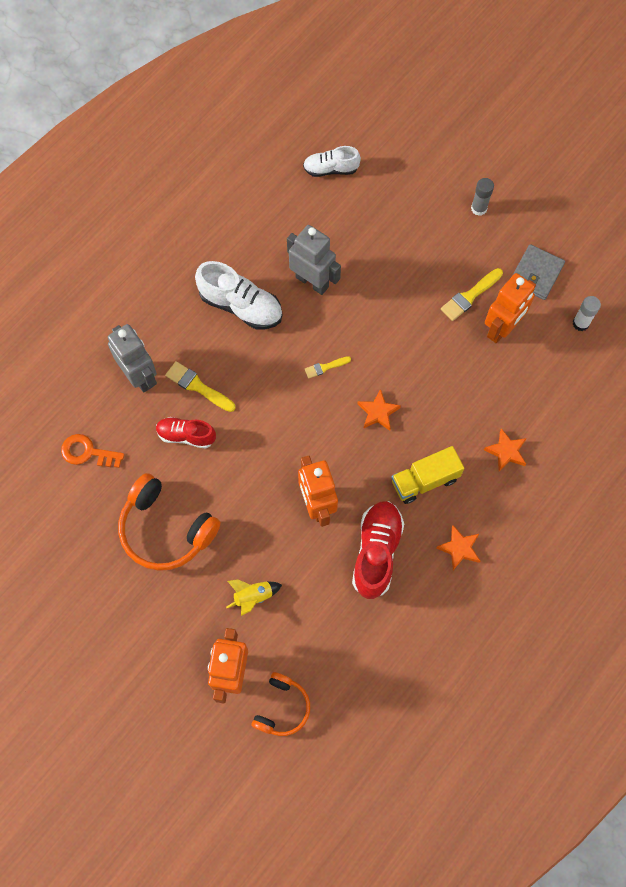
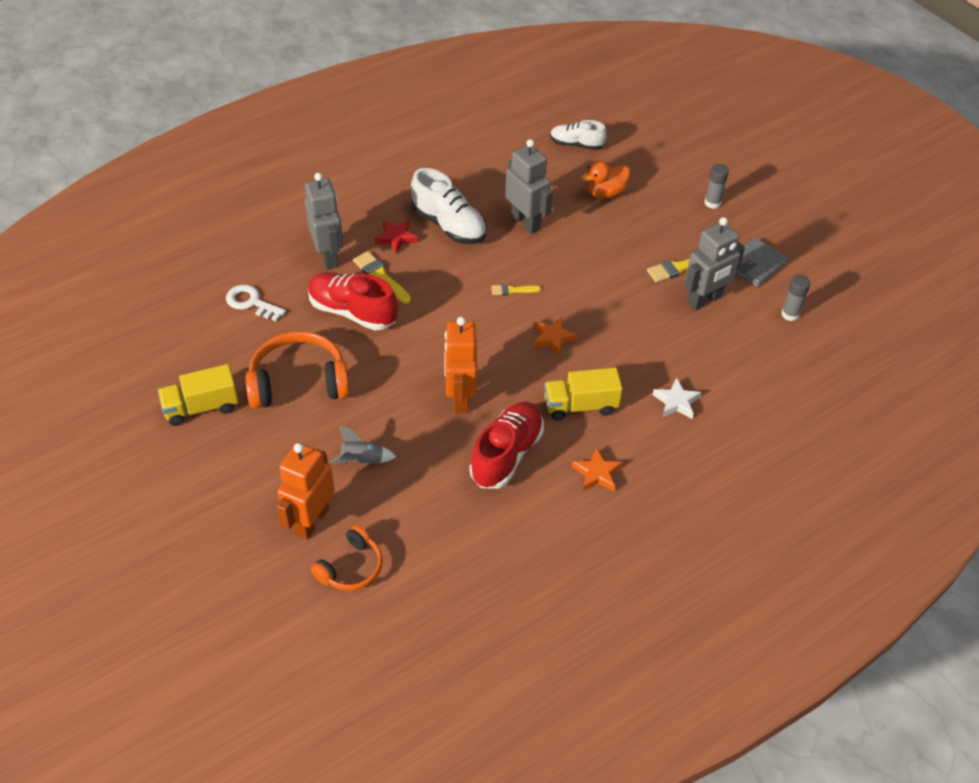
camera: 15 degrees right, 20 degrees down
orange key [61,434,124,468] -> white key [226,284,286,321]
orange headphones [118,473,221,571] -> orange headphones turned 120 degrees clockwise [246,331,350,409]
red shoe [156,417,216,449] -> red shoe [308,272,398,330], size x1.57
yellow rocket [226,579,282,616] -> grey rocket [330,426,396,464]
orange star [484,428,527,471] -> white star [652,378,701,419]
orange robot [485,273,536,343] -> grey robot [685,217,745,310]
white glue stick [573,296,601,331] -> grey glue stick [781,275,810,321]
none -> yellow truck [158,364,239,426]
none -> red star [375,220,418,254]
none -> orange duck [581,160,630,198]

